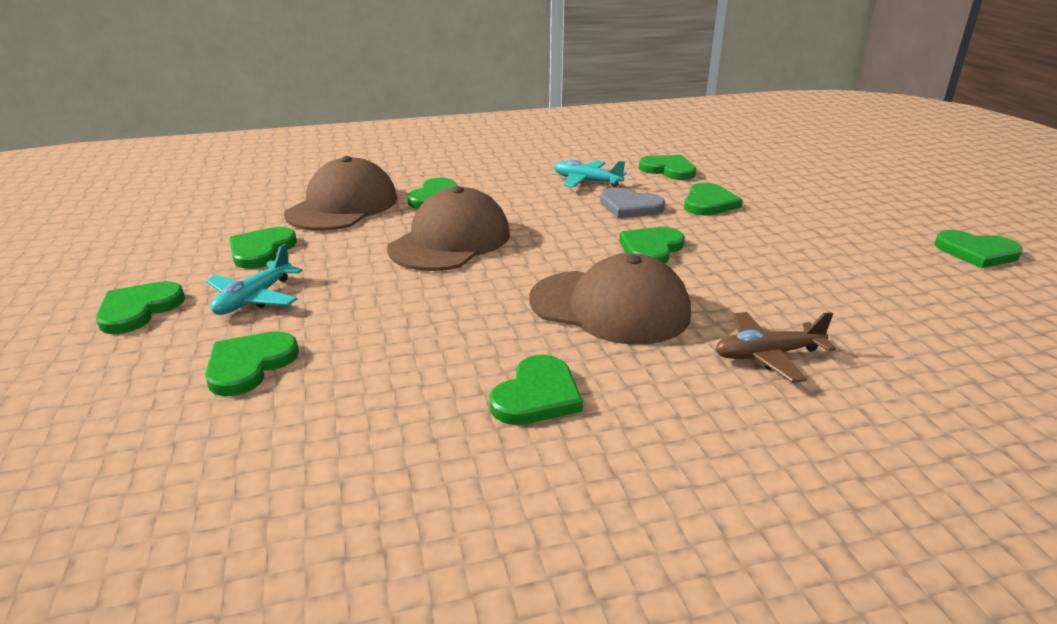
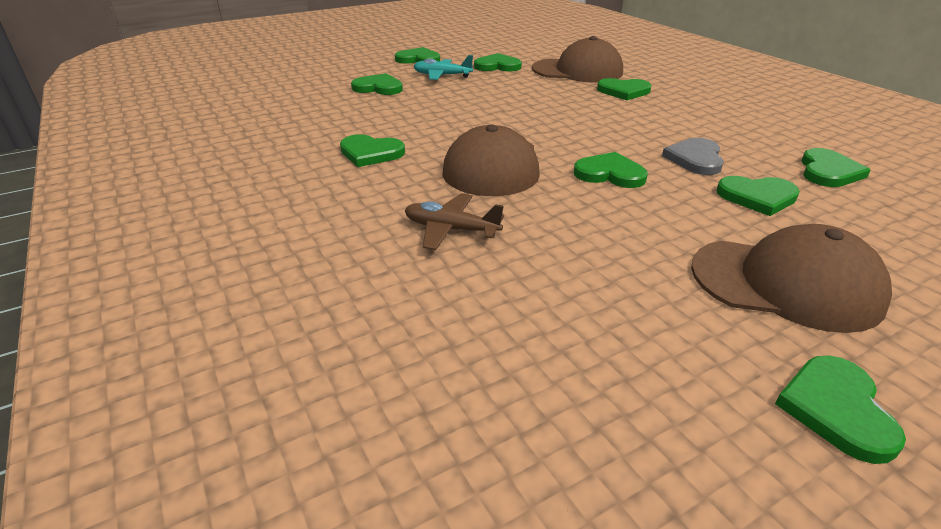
camera: 75 degrees right, 5 degrees up
brown cap [387,186,510,271] -> brown cap moved to [691,224,892,333]
turquoise plane [554,159,626,188] -> none
brown plane [715,312,836,383] -> brown plane turned 45 degrees counterclockwise [405,193,504,250]

